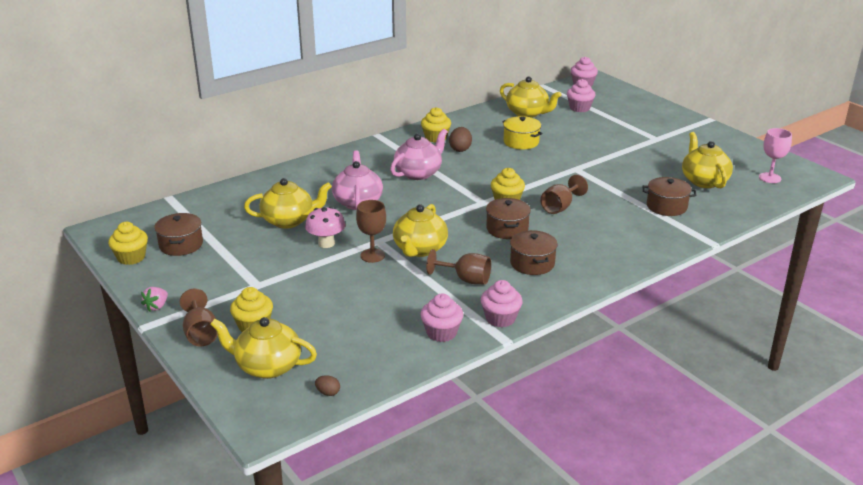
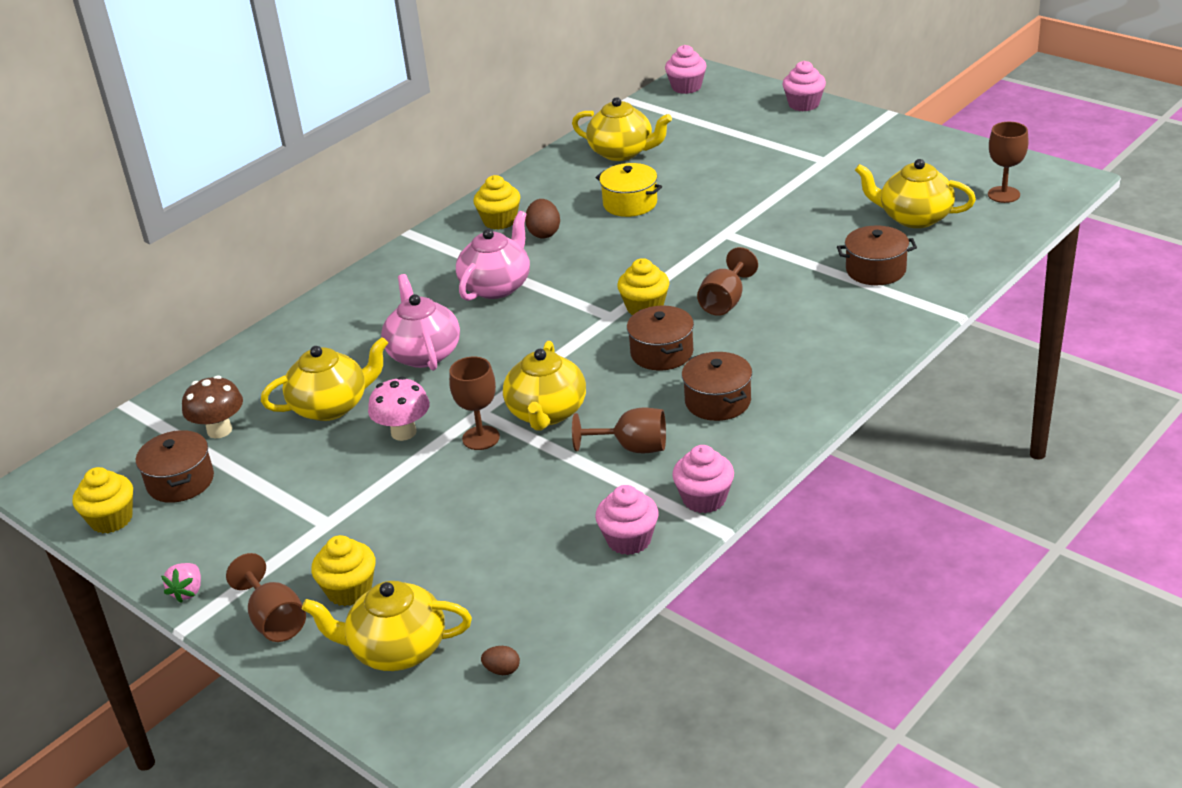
camera: 10 degrees left, 5 degrees up
pink cupcake [567,79,595,112] -> pink cupcake moved to [782,61,826,111]
yellow teapot [682,132,733,188] -> yellow teapot turned 45 degrees counterclockwise [855,159,976,228]
pink goblet [759,128,792,183] -> brown goblet [988,122,1029,203]
none -> brown mushroom [182,376,243,438]

